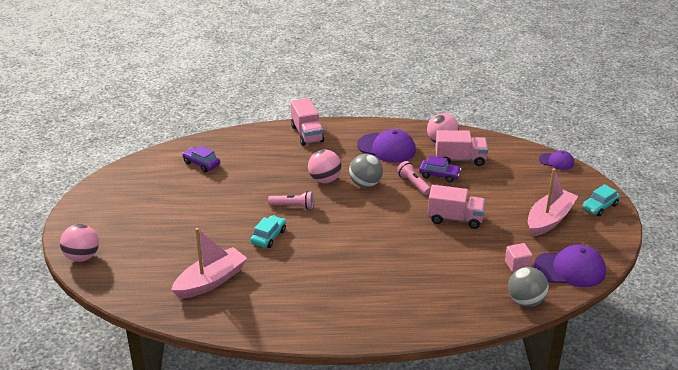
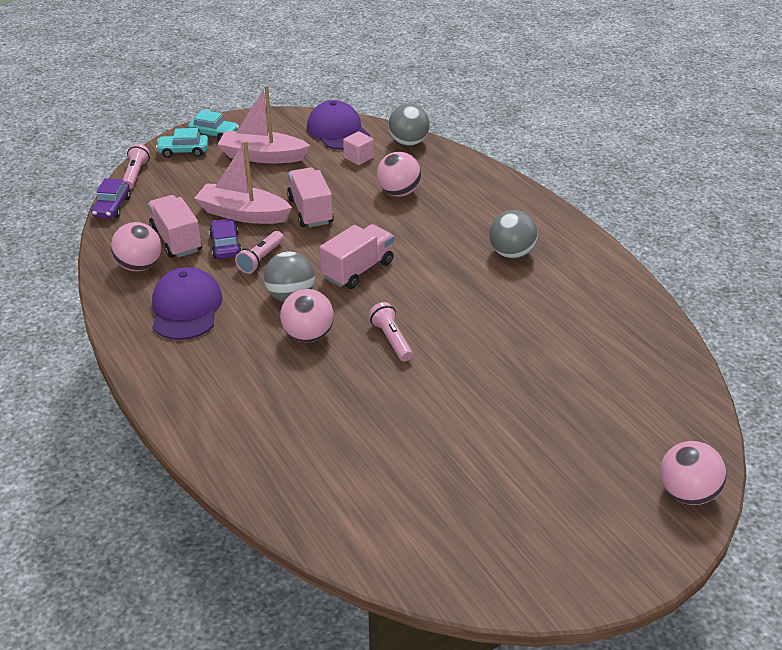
camera: 120 degrees left, 5 degrees up
pink boat [171,228,247,299] -> pink boat moved to [194,140,292,224]
purple car [182,145,220,172] -> purple car moved to [91,178,131,218]
turquoise car [250,215,286,248] -> turquoise car moved to [156,128,209,158]
pink truck [291,98,324,146] -> pink truck moved to [319,224,394,289]
purple cap [539,150,574,170] -> pink flashlight [123,144,150,189]
none -> pink ball [377,152,421,197]
none -> grey ball [489,210,538,258]

